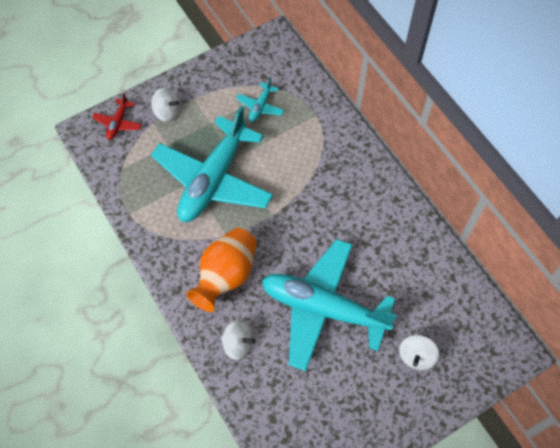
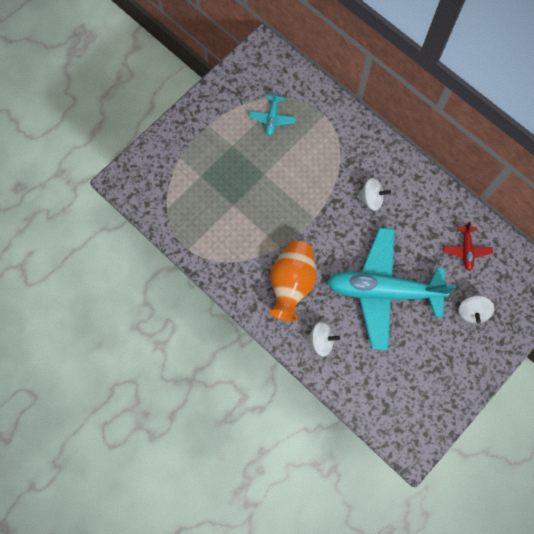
camera: 15 degrees left, 10 degrees up
red plane [92,93,142,140] -> red plane moved to [443,221,493,271]
white spinning top [151,87,180,122] -> white spinning top moved to [357,178,391,211]
turquoise plane [151,106,273,222] -> none

